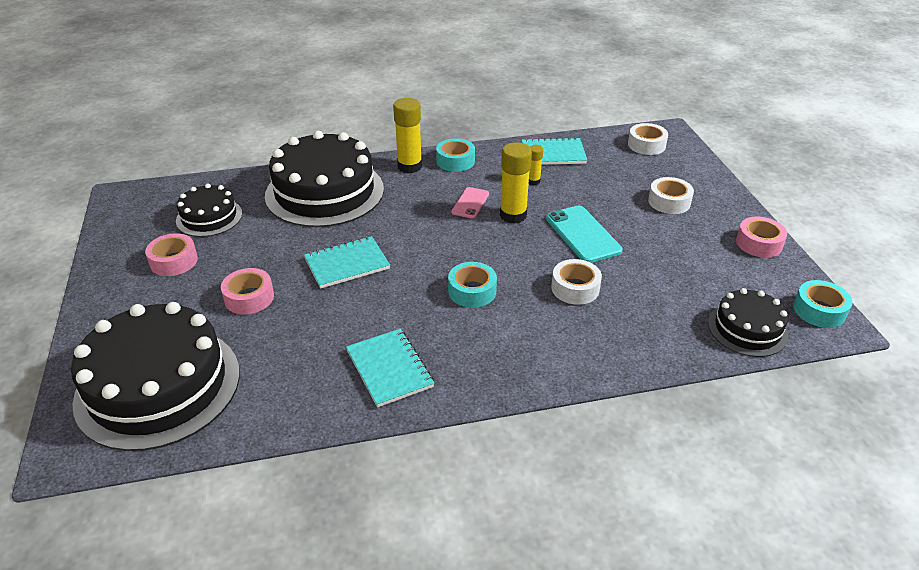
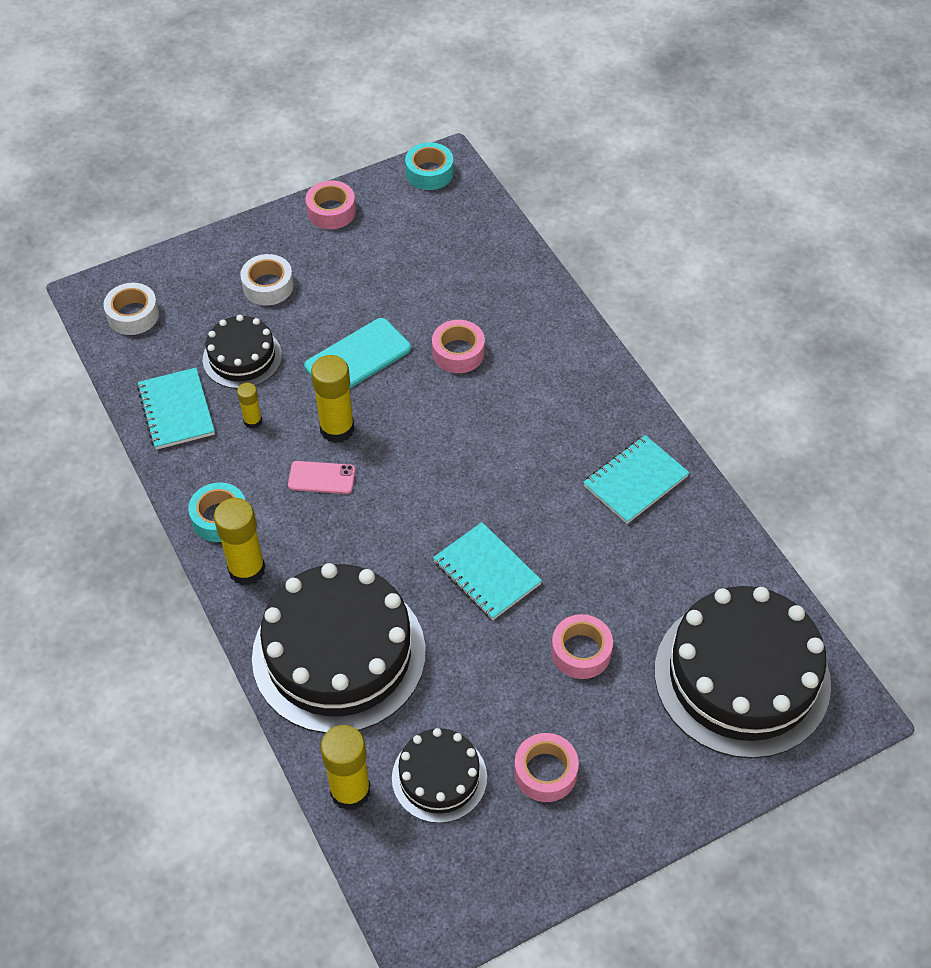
camera: 105 degrees left, 15 degrees up
turquoise tape [448,262,497,308] -> none
white tape [551,259,602,305] -> pink tape [432,320,485,373]
black cake [708,288,788,357] -> black cake moved to [203,315,282,389]
none -> yellow glue stick [321,725,370,810]

